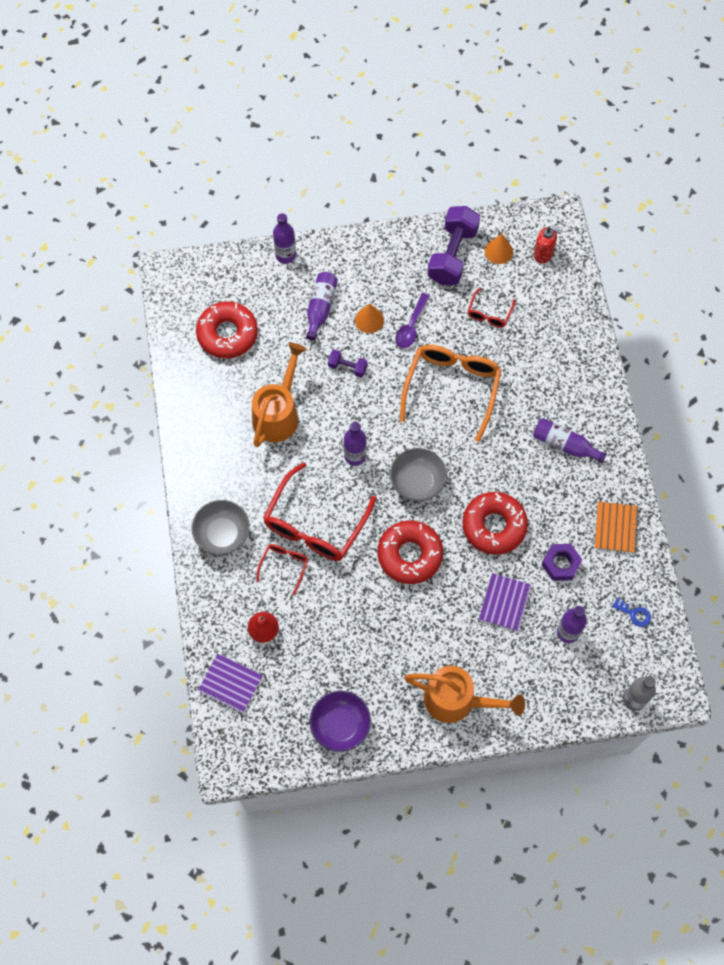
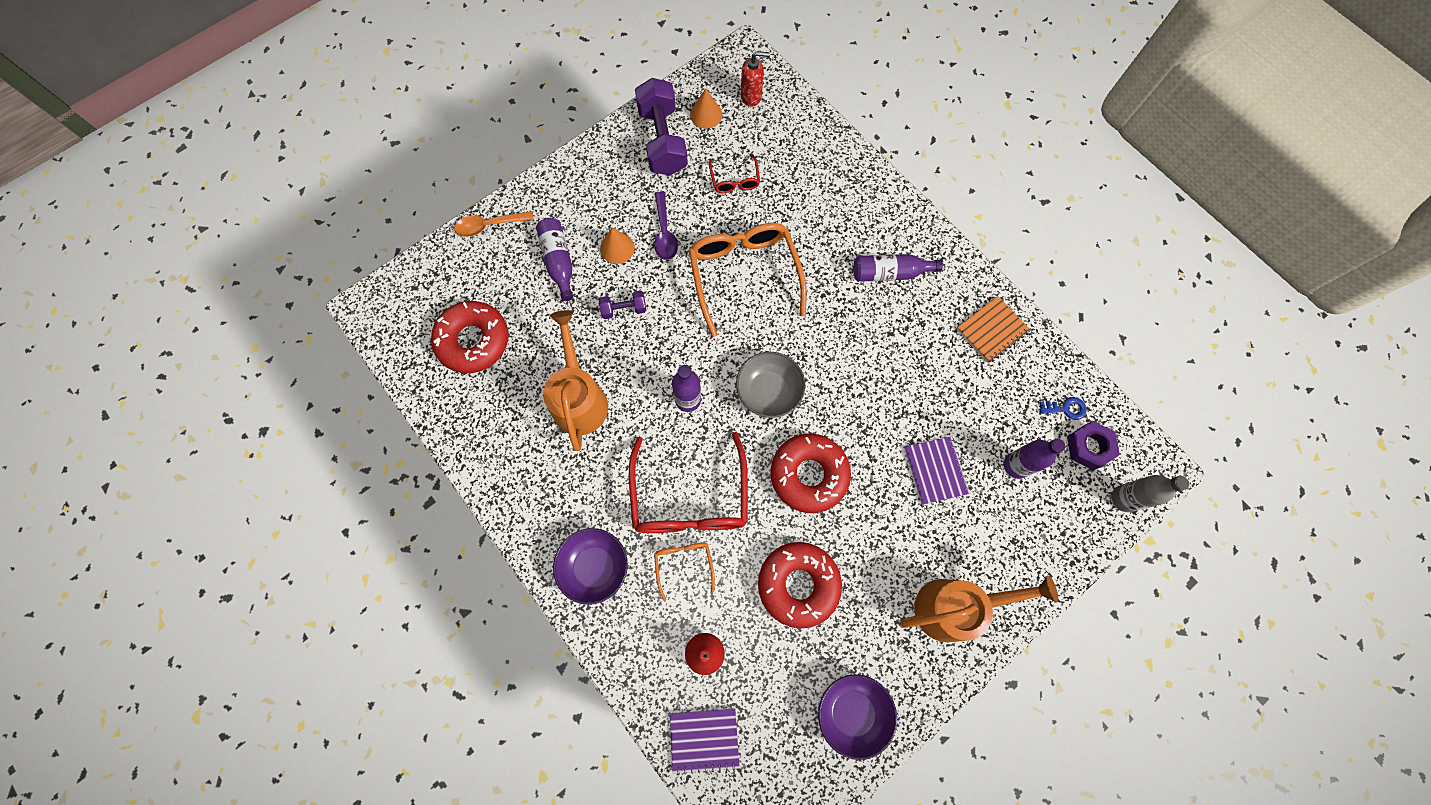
camera: 30 degrees left, 5 degrees up
grey bowl [192,500,250,555] -> purple bowl [553,528,628,605]
red glasses [256,544,308,595] -> orange glasses [654,543,715,601]
purple bottle [273,213,296,264] -> orange spoon [454,211,534,237]
red donut [462,492,528,555] -> red donut moved to [758,542,842,629]
purple nut [541,544,582,581] -> purple nut moved to [1067,421,1120,470]
orange notebook [595,502,639,553] -> orange notebook turned 75 degrees clockwise [957,296,1030,363]

